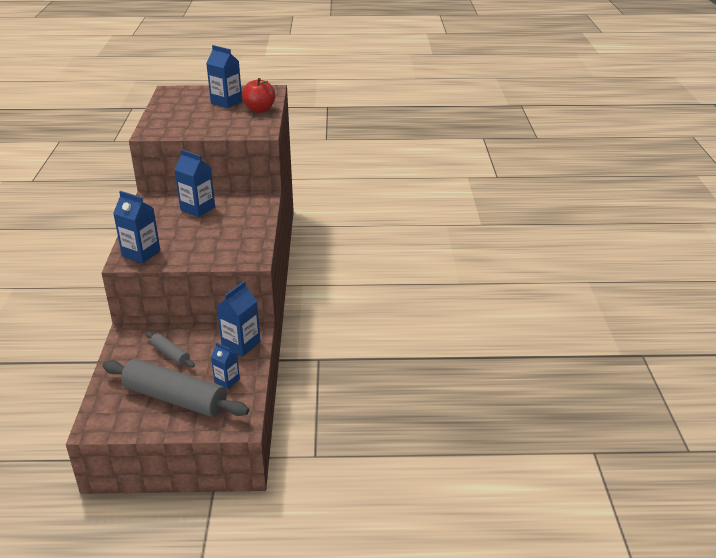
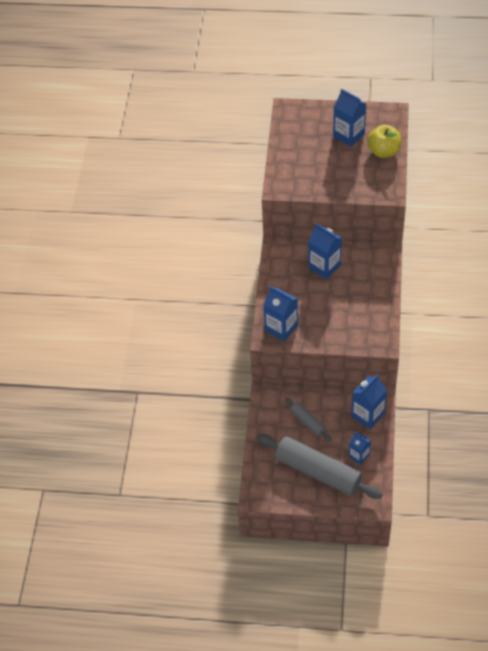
camera: 10 degrees right, 20 degrees up
red apple [242,78,275,113] -> yellow apple [367,125,401,158]

